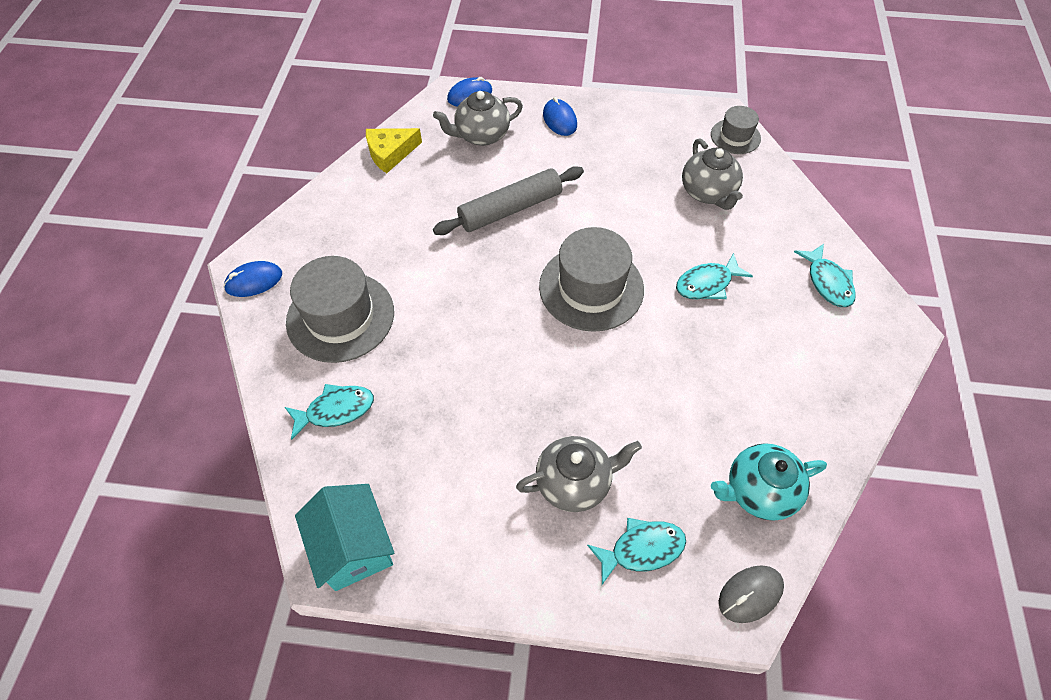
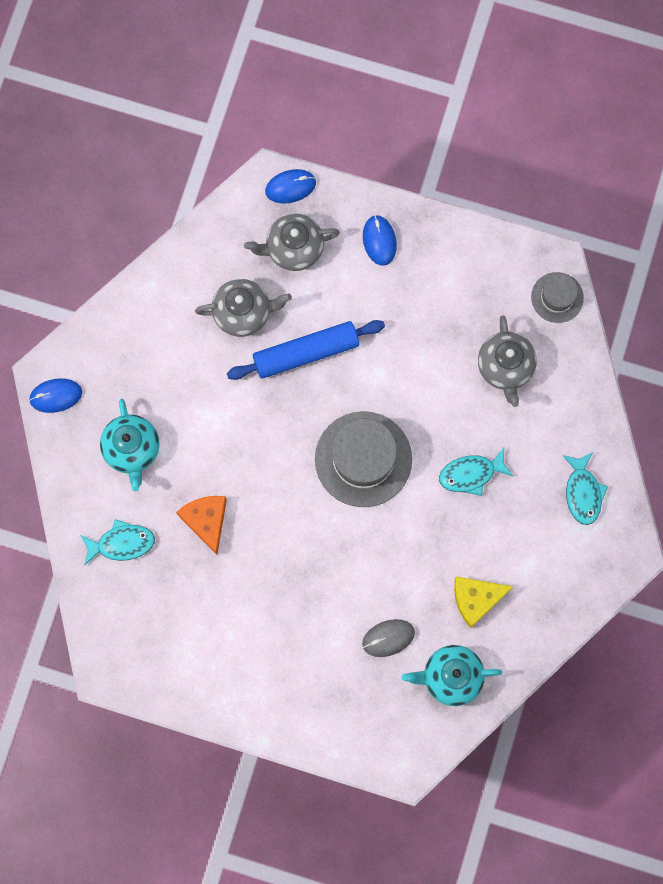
camera: 10 degrees right, 20 degrees up
grey hat [286,256,394,363] -> turquoise teapot [100,399,159,491]
turquoise house [295,484,394,591] -> none
yellow cheese [366,128,422,173] -> yellow cheese moved to [454,576,513,628]
grey rolling pin [433,166,584,235] -> blue rolling pin [227,320,385,380]
grey teapot [516,436,642,512] -> grey teapot moved to [195,279,292,337]
turquoise fish [587,518,686,585] -> none
grey mouse [719,565,784,623] -> grey mouse moved to [362,619,415,657]
none -> orange cheese [176,496,227,554]

